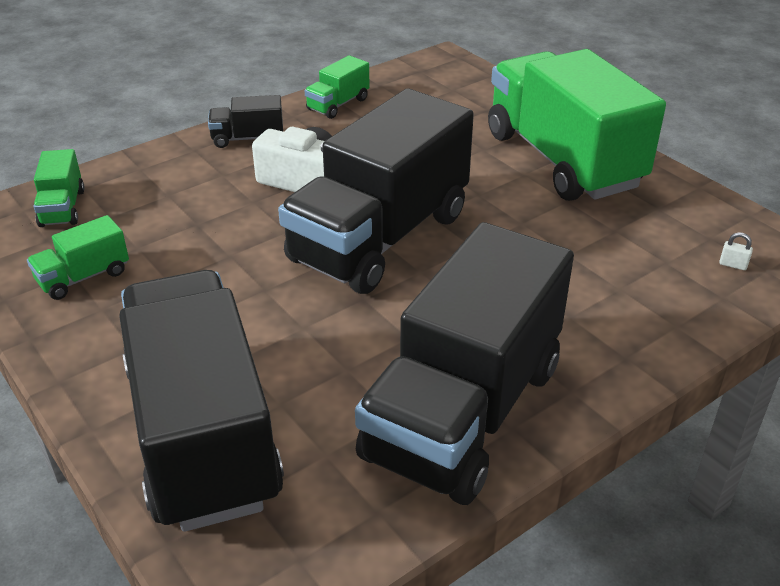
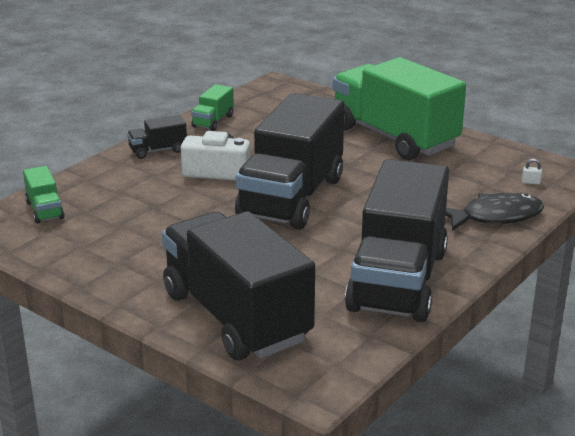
camera: 15 degrees left, 10 degrees down
green truck [27,215,129,300] -> none
none -> black fish [445,193,544,231]

